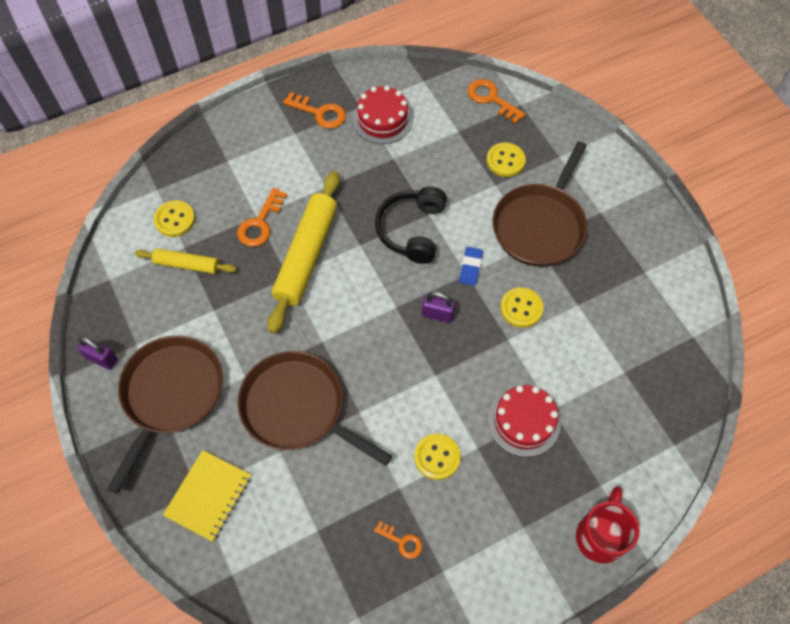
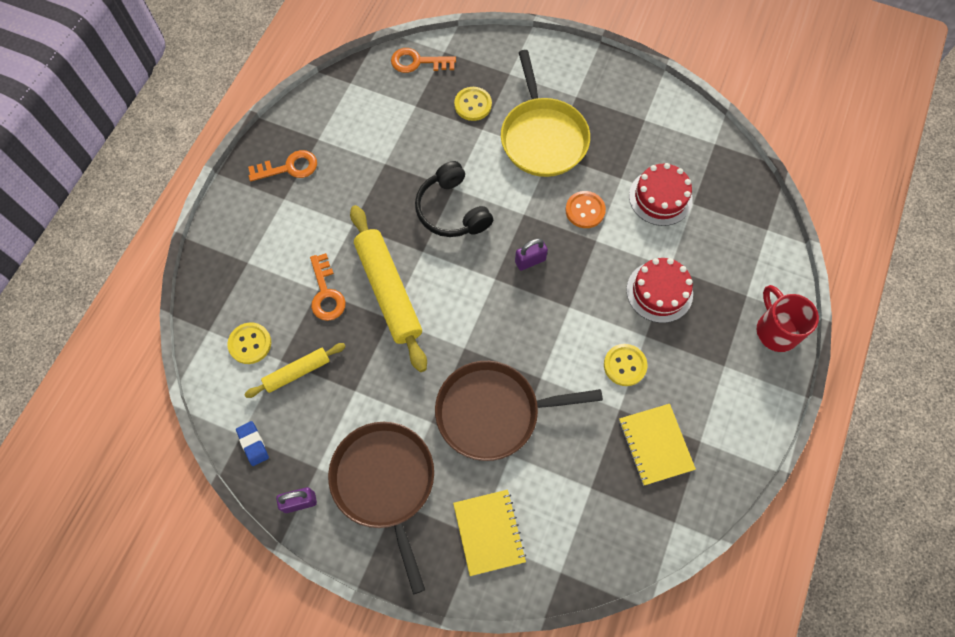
camera: 40 degrees left, 5 degrees up
red cake [353,85,413,144] -> red cake moved to [629,163,693,226]
orange key [374,521,422,559] -> yellow notebook [619,404,696,486]
blue eraser [459,247,483,286] -> blue eraser moved to [236,421,269,466]
brown pan [493,141,587,267] -> yellow pan [501,50,590,177]
yellow button [500,287,543,328] -> orange button [565,191,606,228]

